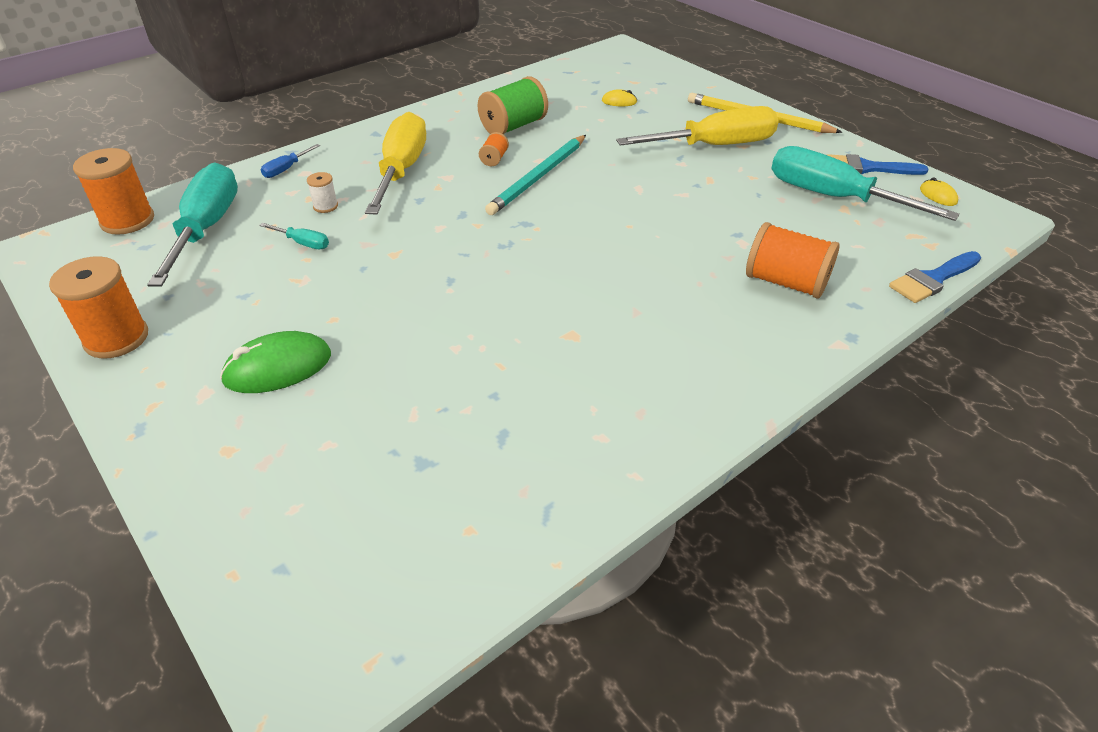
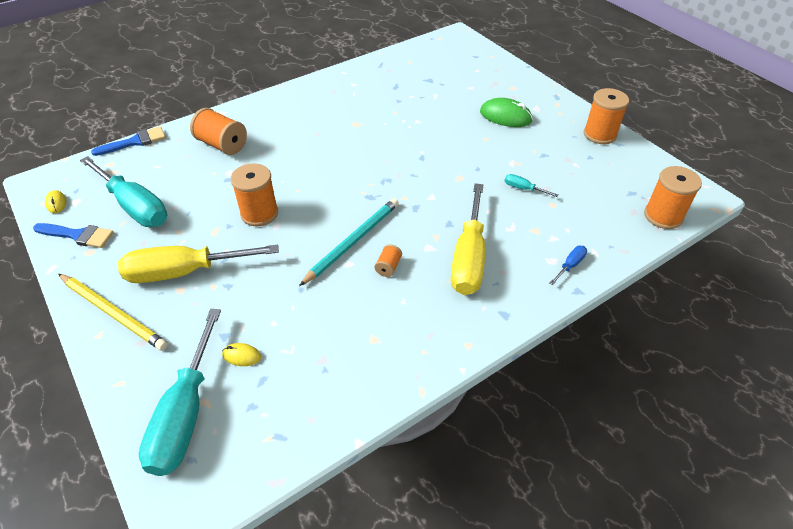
camera: 175 degrees left, 5 degrees up
turquoise screwdriver [147,163,238,287] -> turquoise screwdriver moved to [139,309,221,476]
green mouse [220,331,331,393] -> green mouse turned 45 degrees clockwise [480,98,533,127]
white spool [307,172,338,213] -> none
green spool [478,76,548,135] -> none
none -> orange spool [231,163,278,226]

